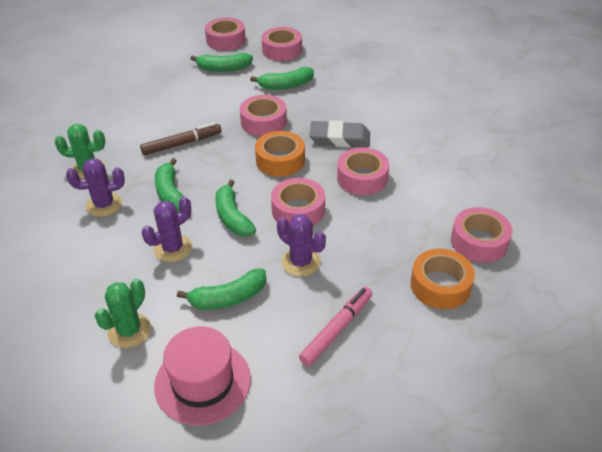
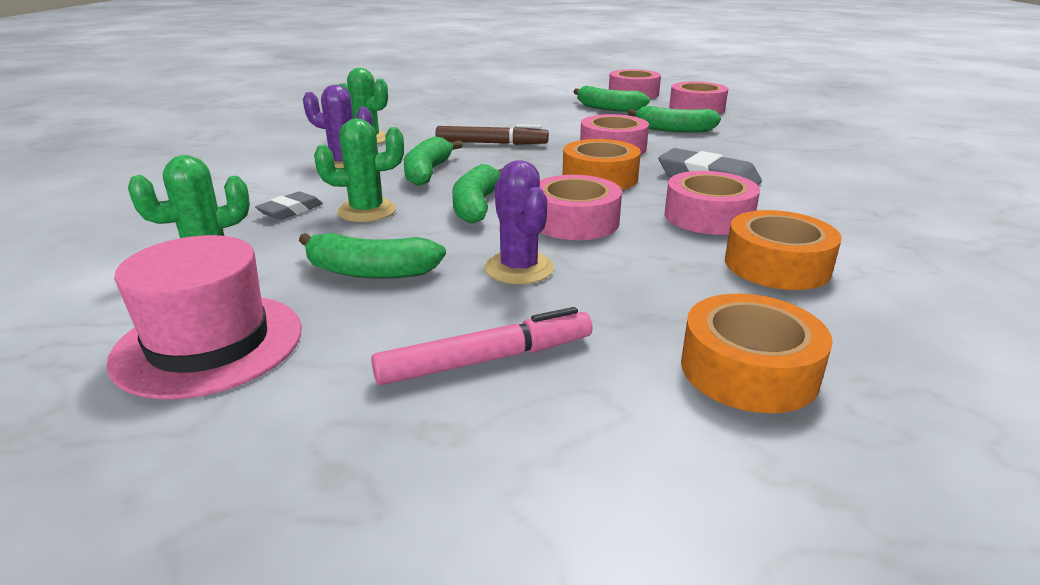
camera: 30 degrees right, 15 degrees down
purple cactus [142,197,192,262] -> green cactus [314,119,404,222]
pink tape [451,207,512,263] -> none
none -> grey eraser [255,191,323,220]
none -> orange tape [725,210,842,290]

